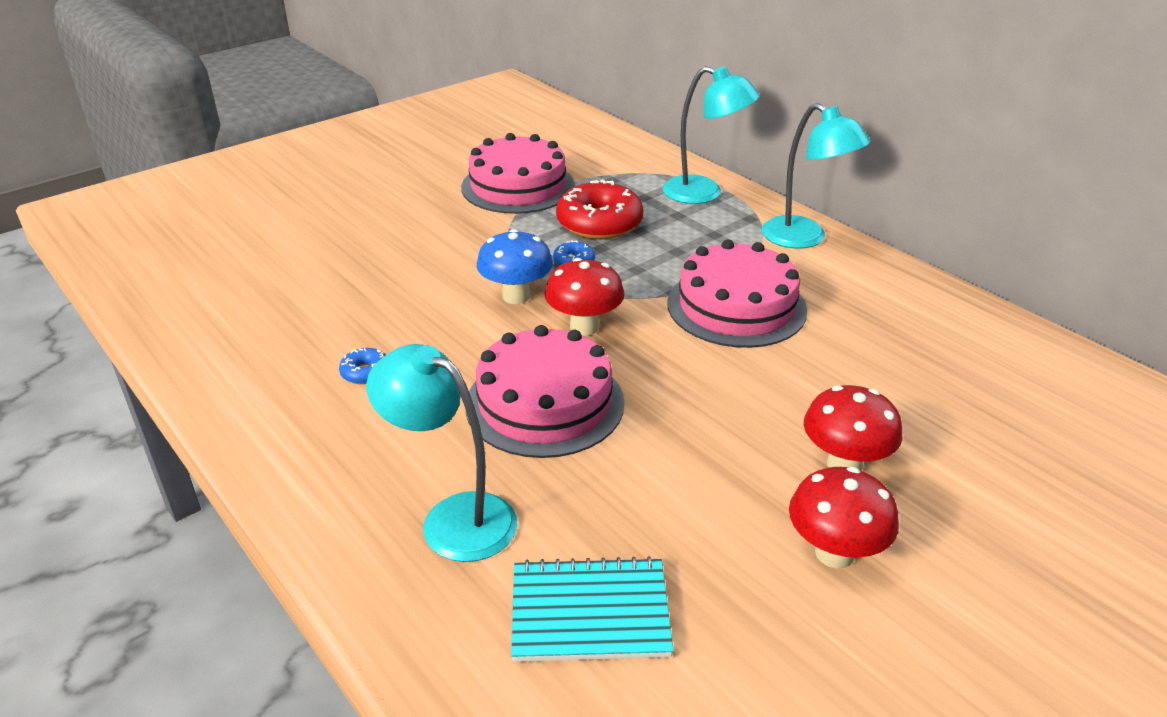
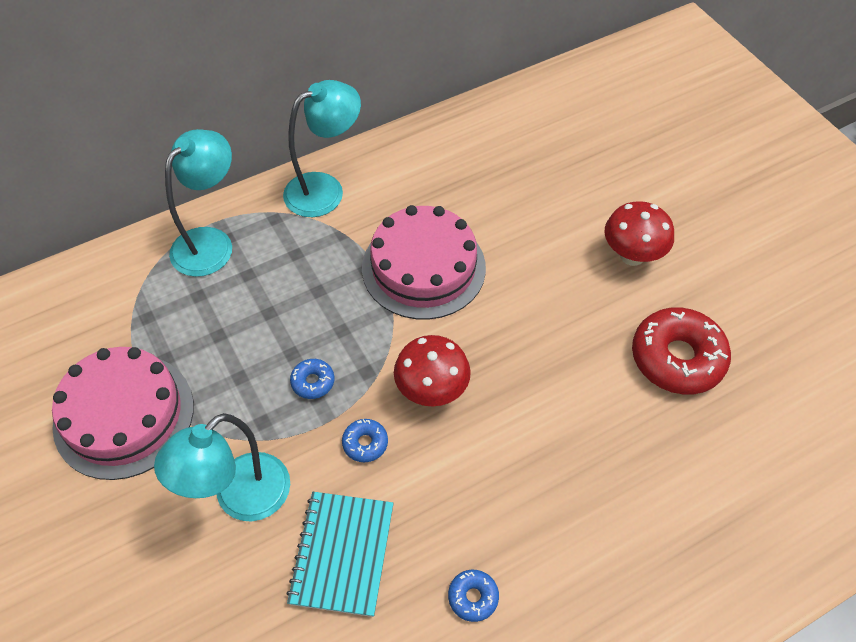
camera: 80 degrees left, 20 degrees up
turquoise lamp [366,344,517,562] -> turquoise lamp moved to [154,413,290,521]
pink cake [465,325,624,458] -> none
blue mushroom [477,229,553,304] -> blue donut [342,419,388,462]
turquoise notebook [511,556,674,662] -> turquoise notebook moved to [286,492,394,617]
red donut [556,179,643,239] -> red donut moved to [632,307,731,395]
red mushroom [789,467,899,568] -> none

